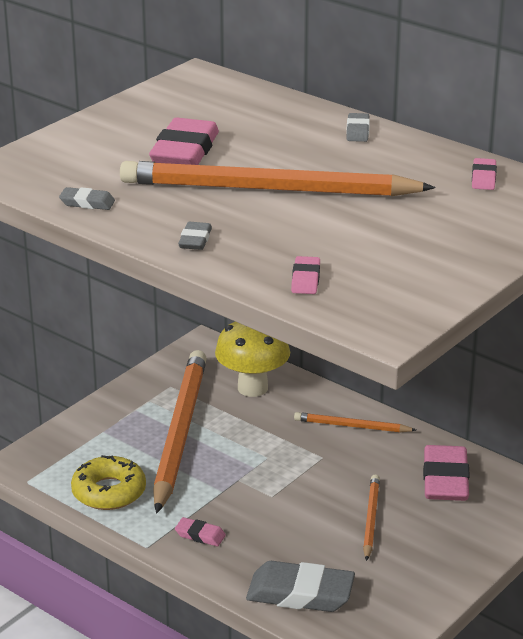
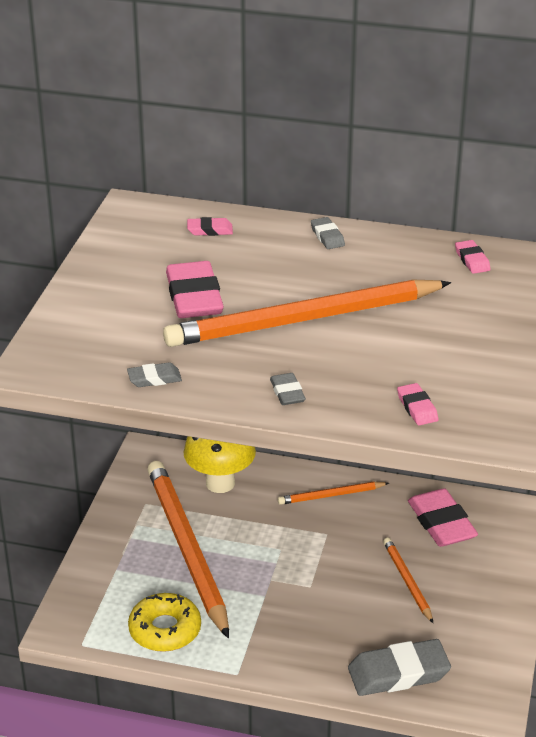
camera: 25 degrees left, 5 degrees up
pink eraser [175,517,226,546] -> pink eraser moved to [187,217,233,236]

